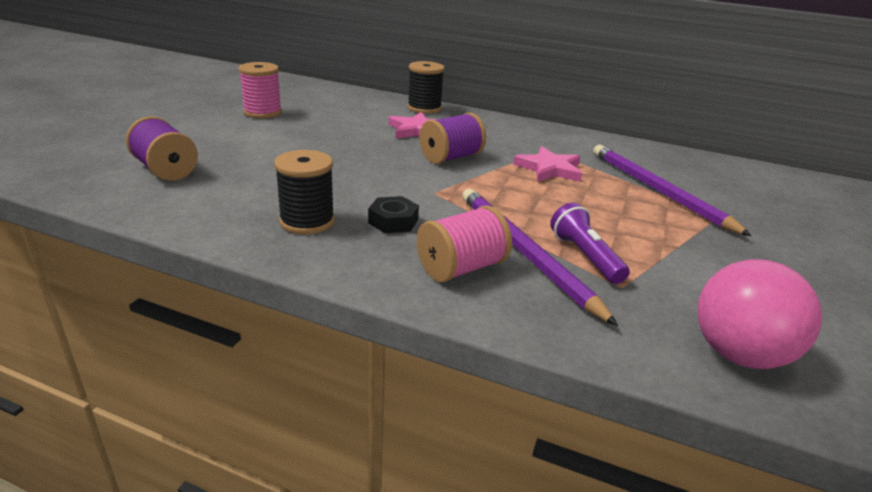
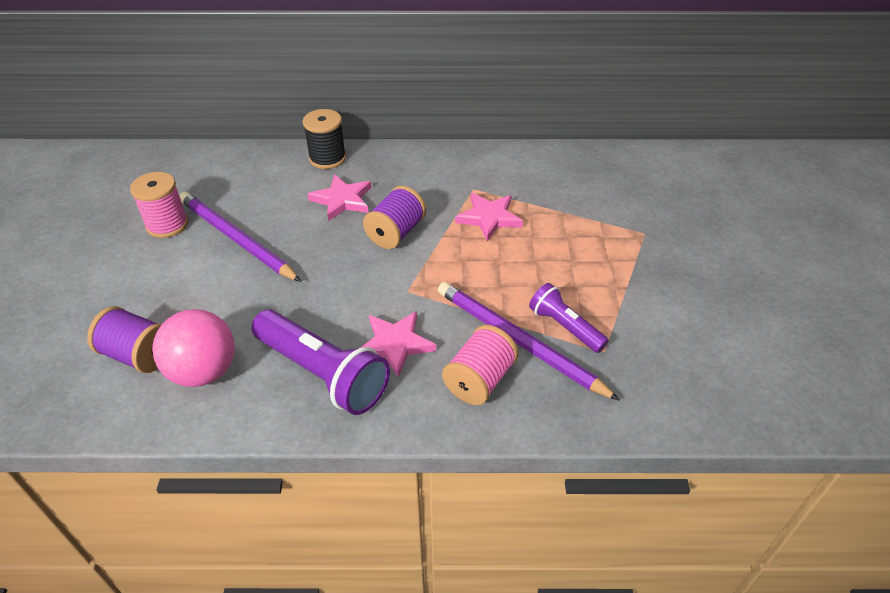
camera: 20 degrees left, 15 degrees up
black spool [274,150,335,235] -> purple flashlight [251,310,390,415]
black nut [368,196,419,233] -> pink star [360,311,436,378]
purple pencil [593,145,752,236] -> purple pencil moved to [179,192,301,282]
pink ball [697,259,822,369] -> pink ball moved to [152,309,235,387]

